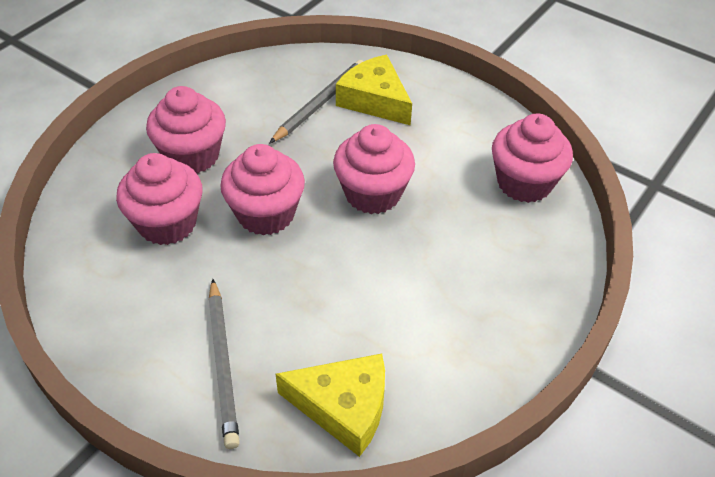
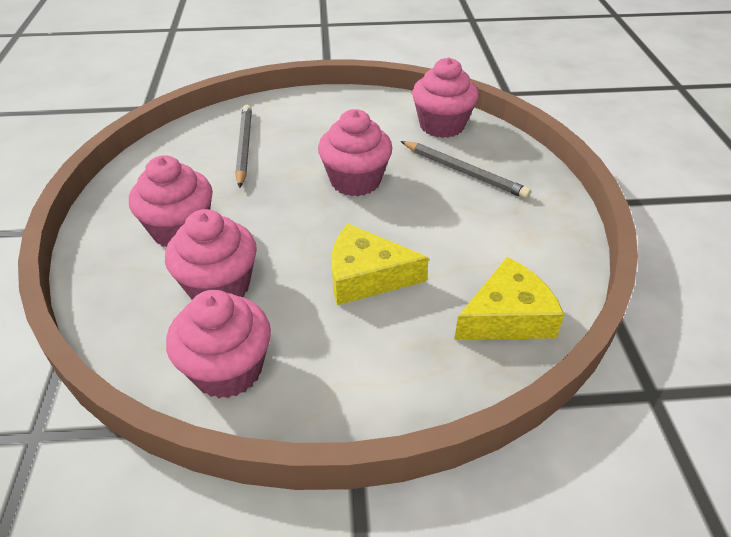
camera: 40 degrees left, 5 degrees down
grey pencil [208,279,240,449] -> grey pencil moved to [401,141,531,199]
pink cupcake [220,144,305,235] -> pink cupcake moved to [166,290,271,398]
yellow cheese [336,55,412,125] -> yellow cheese moved to [331,224,429,305]

